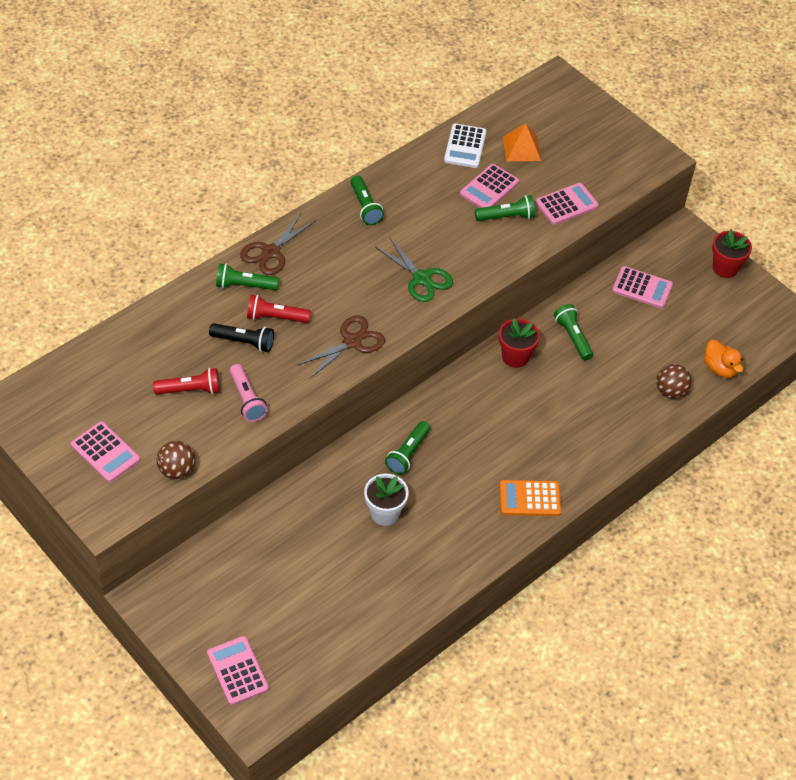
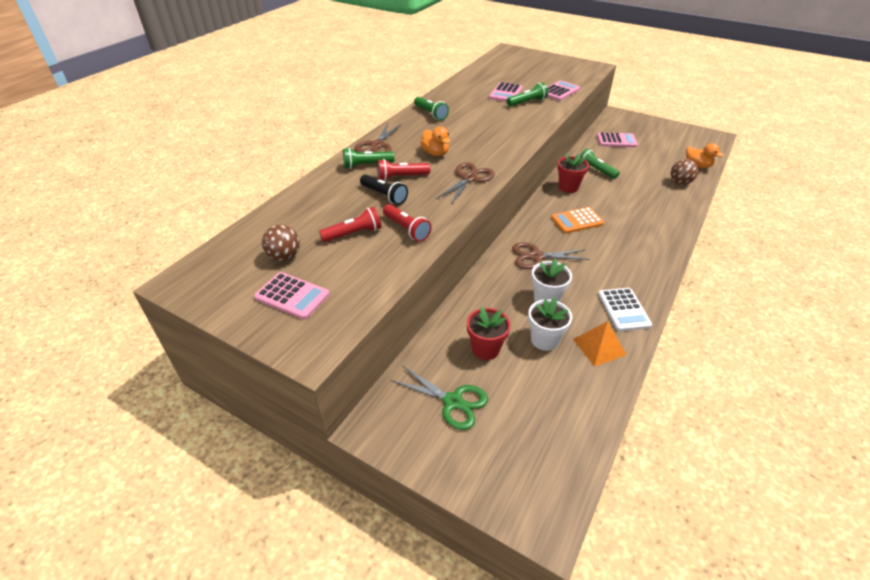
camera: 15 degrees left, 10 degrees down
brown ball [157,441,195,479] -> brown ball moved to [262,225,300,261]
pink calculator [207,636,269,705] -> none
black flashlight [209,323,274,352] -> black flashlight turned 45 degrees clockwise [360,174,408,205]
pink flashlight [229,364,268,422] -> red flashlight [383,204,432,242]
green scissors [375,237,453,302] -> green scissors moved to [391,365,488,430]
green flashlight [385,421,430,475] -> brown scissors [512,242,590,269]
white calculator [444,124,487,168] -> white calculator moved to [598,288,652,331]
orange calculator [500,480,561,516] -> orange calculator moved to [551,207,604,233]
orange pyramid [503,124,541,161] -> orange pyramid moved to [573,321,626,366]
red flower pot [712,229,752,278] -> red flower pot moved to [467,307,511,360]
none -> orange duck [420,127,450,156]
none -> white flower pot [528,298,572,351]

